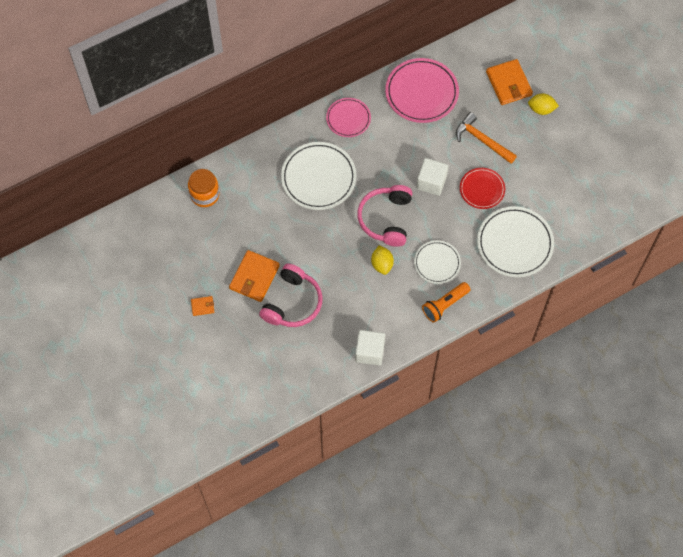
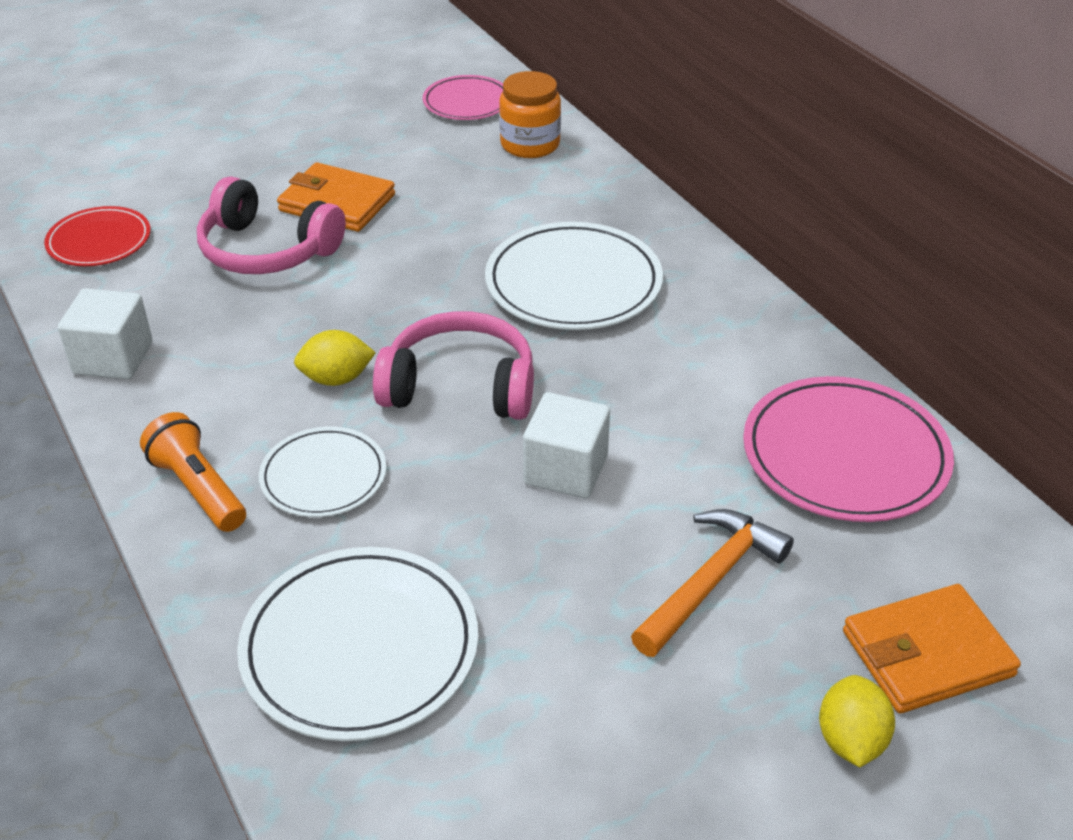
camera: 90 degrees right, 25 degrees down
orange wallet [191,296,214,316] -> none
pink plate [326,98,371,137] -> pink plate moved to [423,75,503,120]
red plate [460,168,505,209] -> red plate moved to [44,206,151,266]

